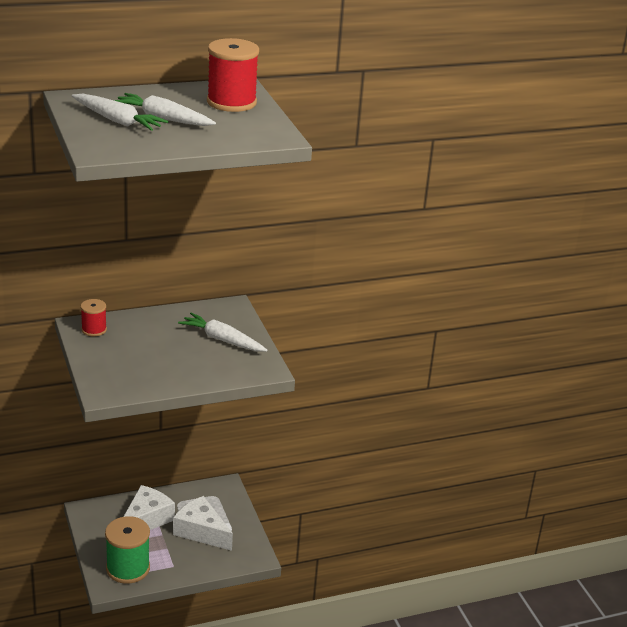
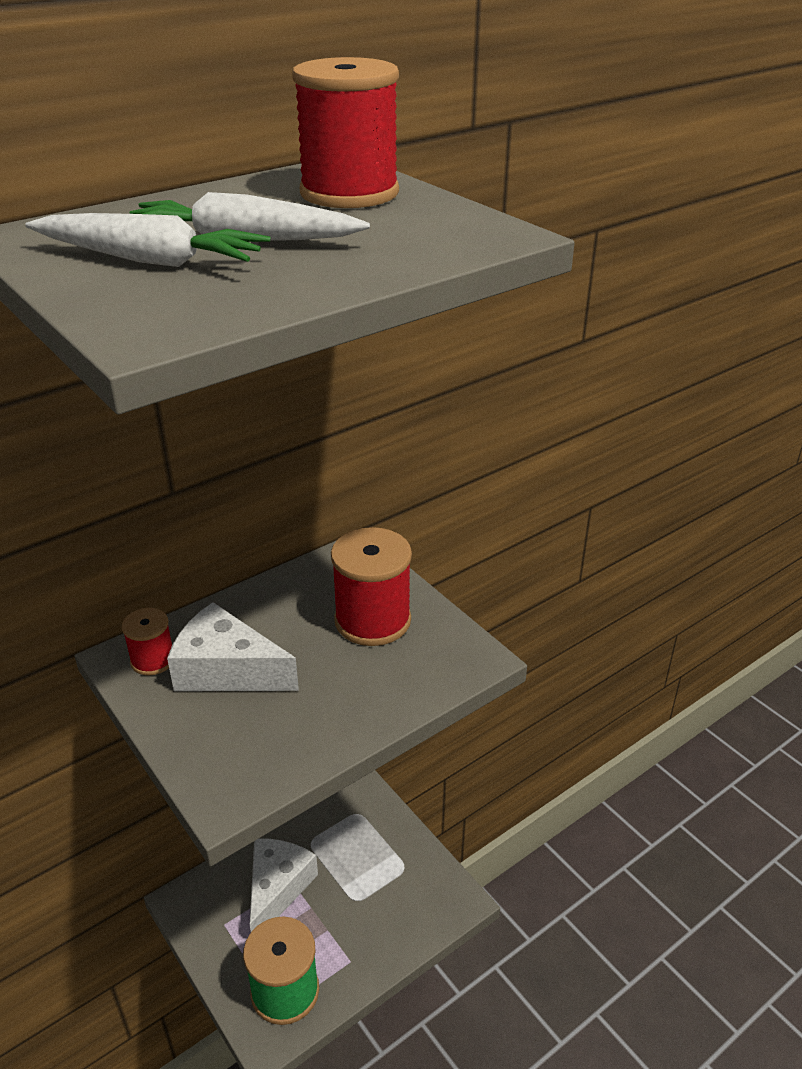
camera: 15 degrees left, 5 degrees up
white cheese [173,496,233,551] -> white cheese moved to [167,602,299,691]
white carrot [178,313,267,351] -> red spool [331,527,412,646]

